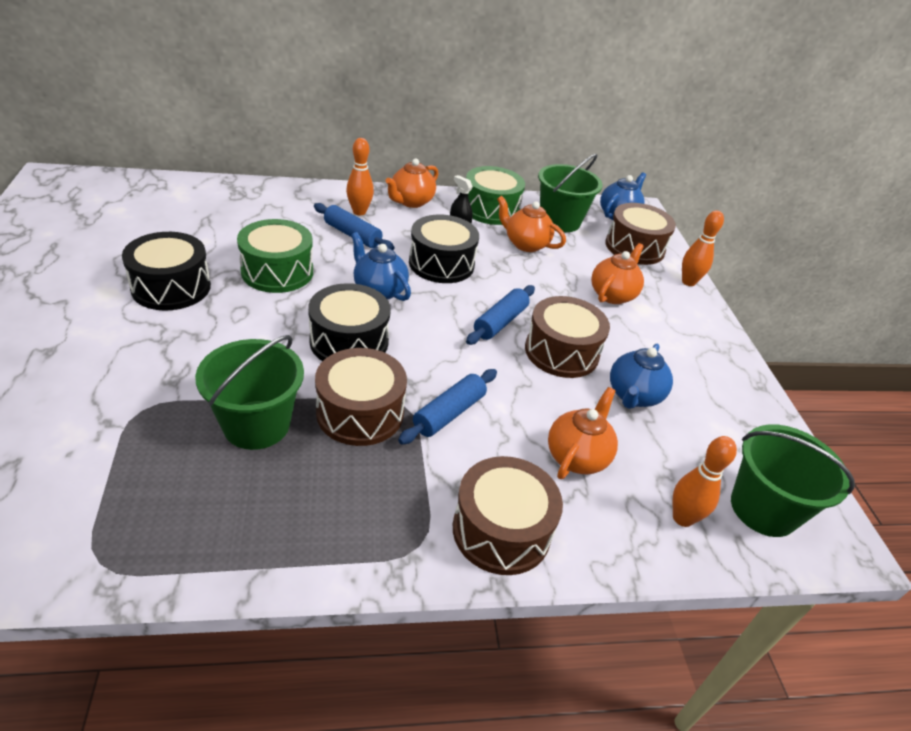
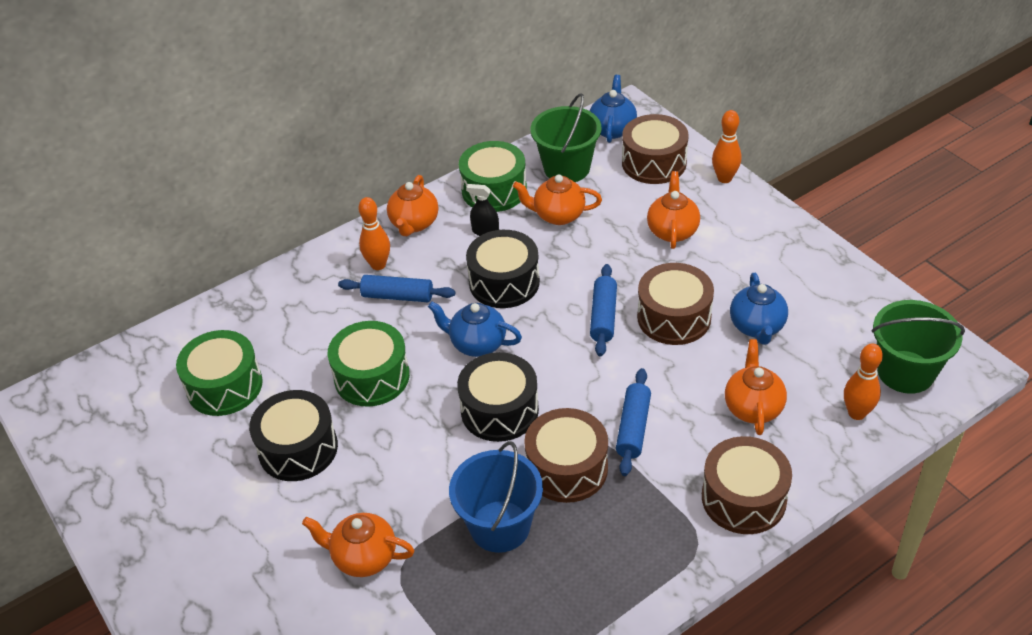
camera: 20 degrees left, 5 degrees up
green bucket [195,335,304,450] -> blue bucket [449,441,543,553]
none -> green drum [176,330,263,416]
none -> orange teapot [302,513,415,577]

